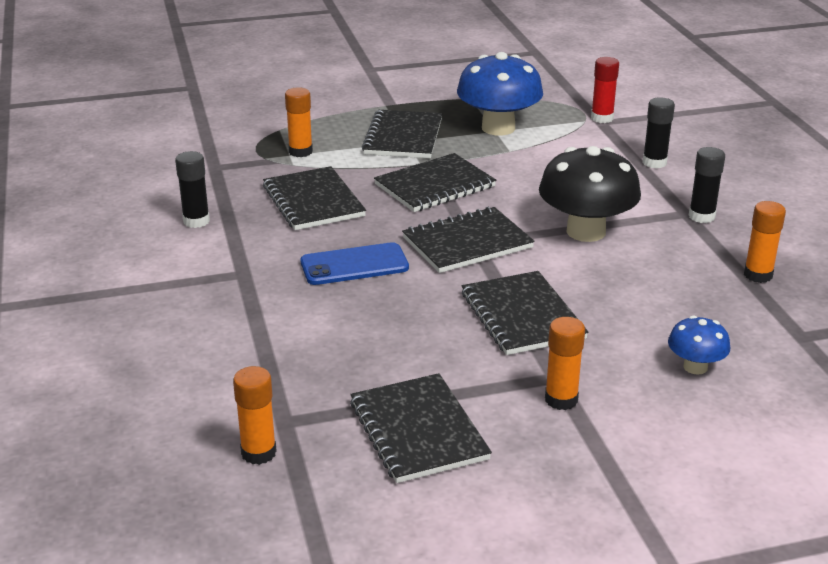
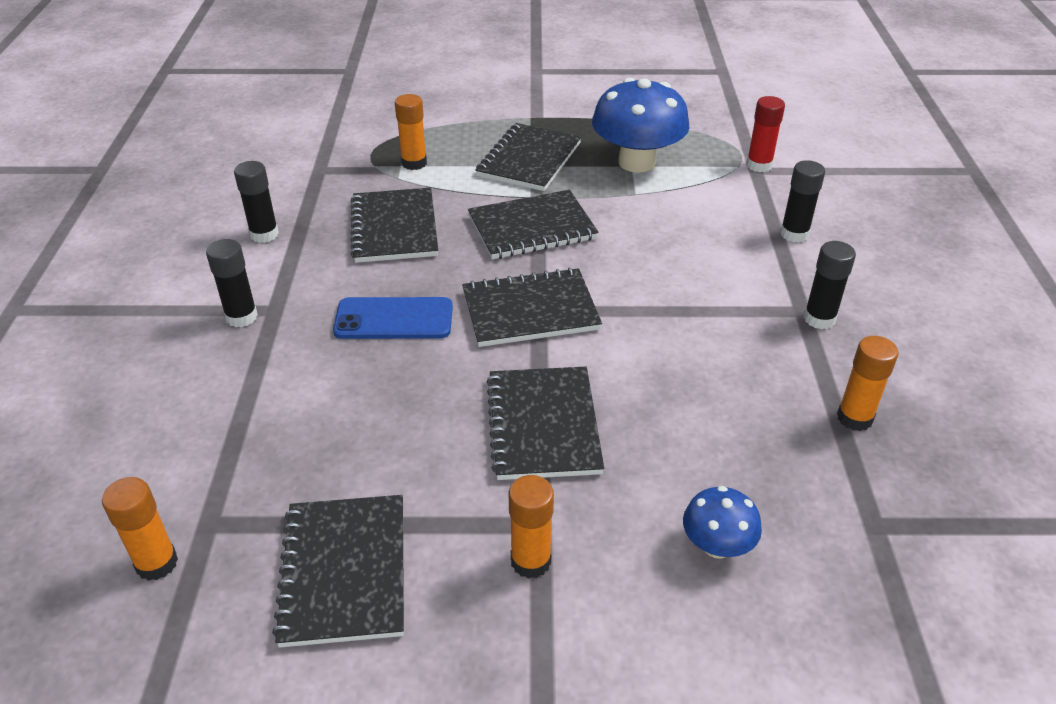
camera: 15 degrees right, 10 degrees up
black mushroom [539,146,641,242] -> none
none -> black glue stick [206,239,258,327]

